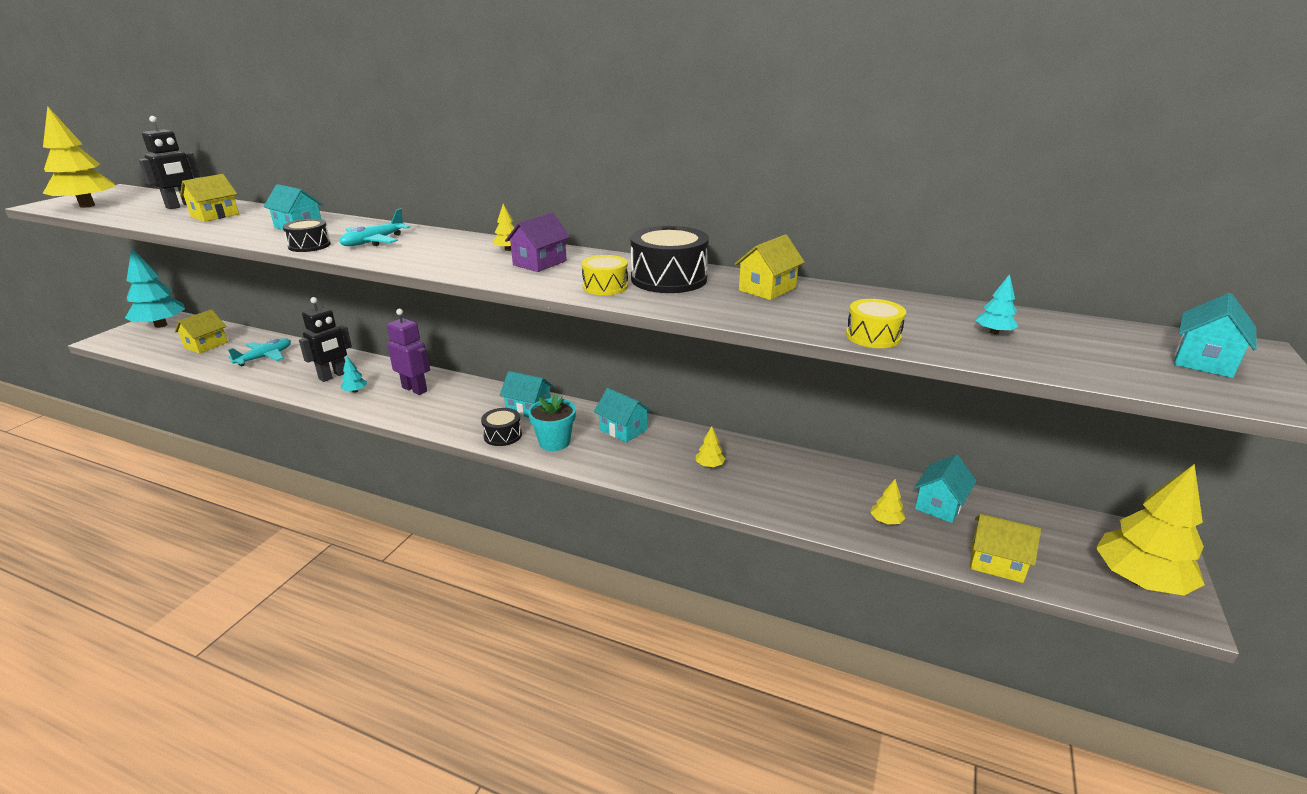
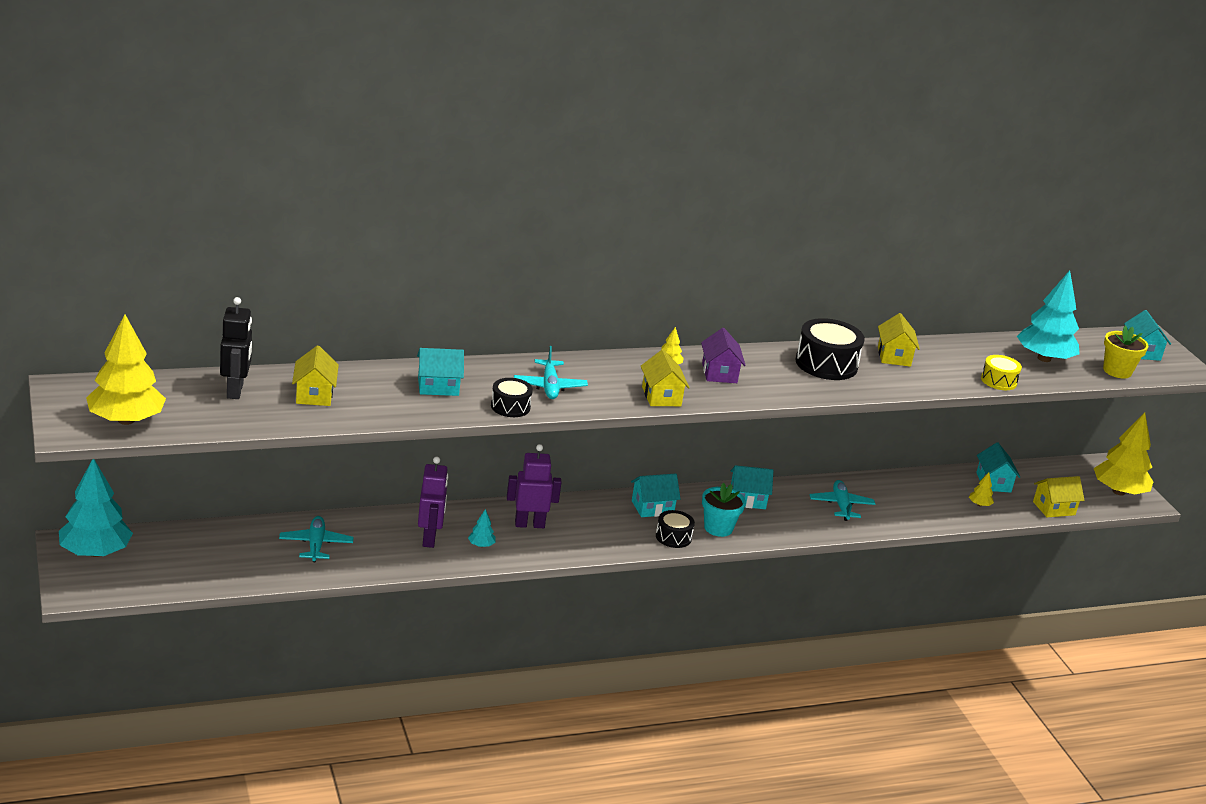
camera: 45 degrees left, 0 degrees up
yellow house [175,309,228,354] -> yellow house moved to [641,349,690,406]
black robot [299,297,352,382] -> purple robot [418,457,448,548]
yellow drum [581,255,628,295] -> none
yellow tree [696,426,725,467] -> turquoise plane [810,480,875,521]
turquoise tree [976,274,1018,334] -> turquoise tree [1017,270,1079,362], size x2.42
none -> yellow flower pot [1103,325,1149,378]

